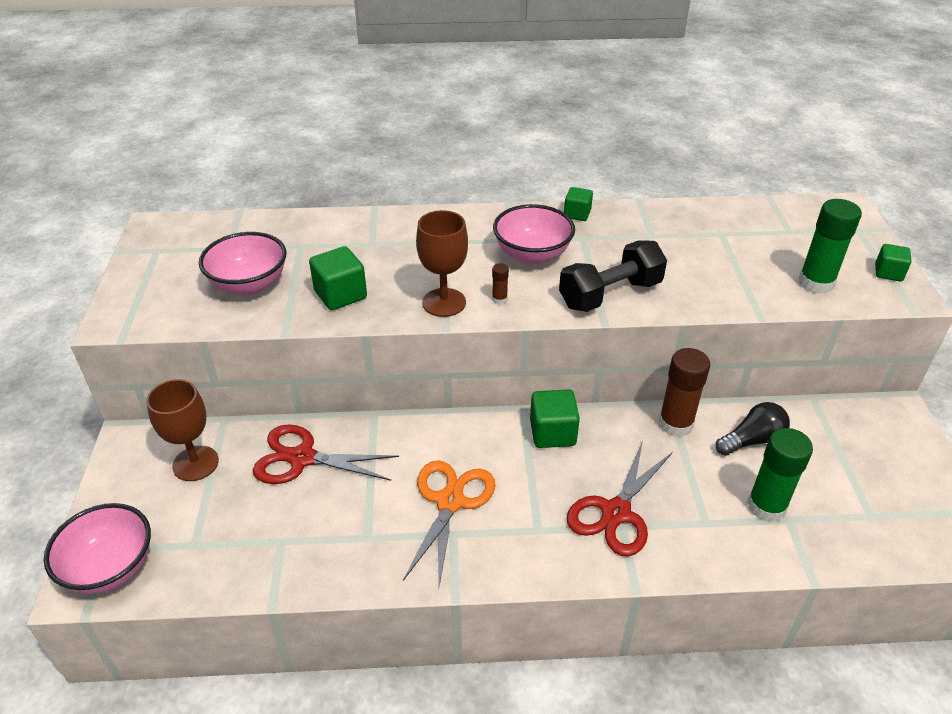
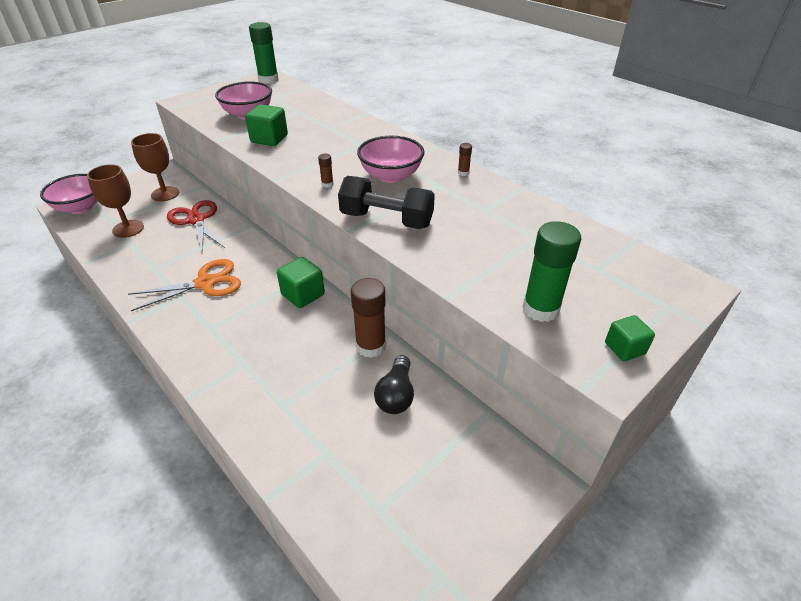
camera: 50 degrees right, 0 degrees up
brown goblet [416,210,468,317] -> brown goblet moved to [87,164,144,238]
green cube [564,187,593,221] -> brown glue stick [458,143,472,176]
red scissors [566,441,673,556] -> none
black light bulb [716,402,790,456] -> black light bulb turned 75 degrees clockwise [374,355,414,414]
green glue stick [747,428,813,522] -> green glue stick moved to [249,22,279,84]

